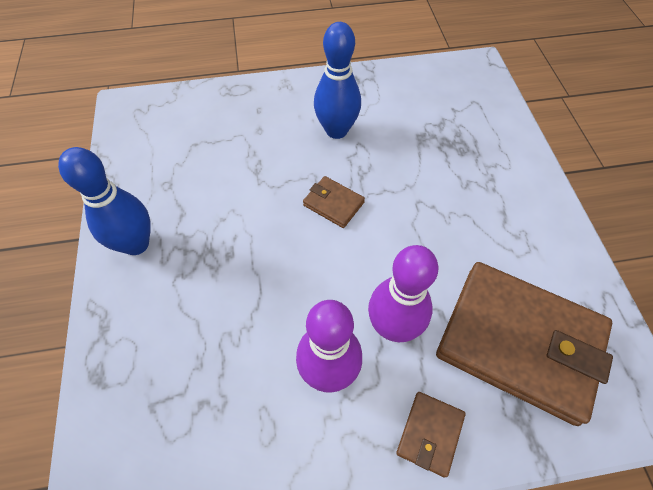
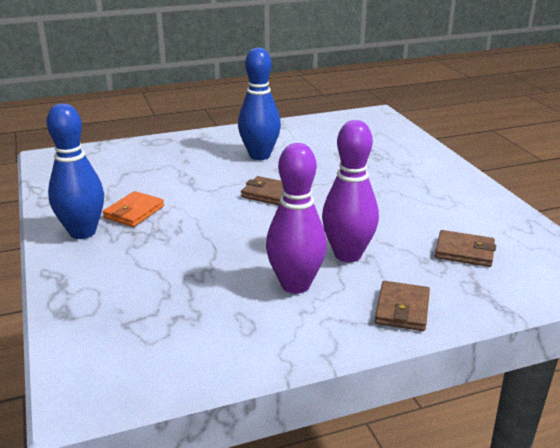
camera: 10 degrees left, 30 degrees down
brown wallet [436,262,613,426] -> brown wallet [435,230,496,267], size x0.42
none -> orange wallet [103,191,164,227]

